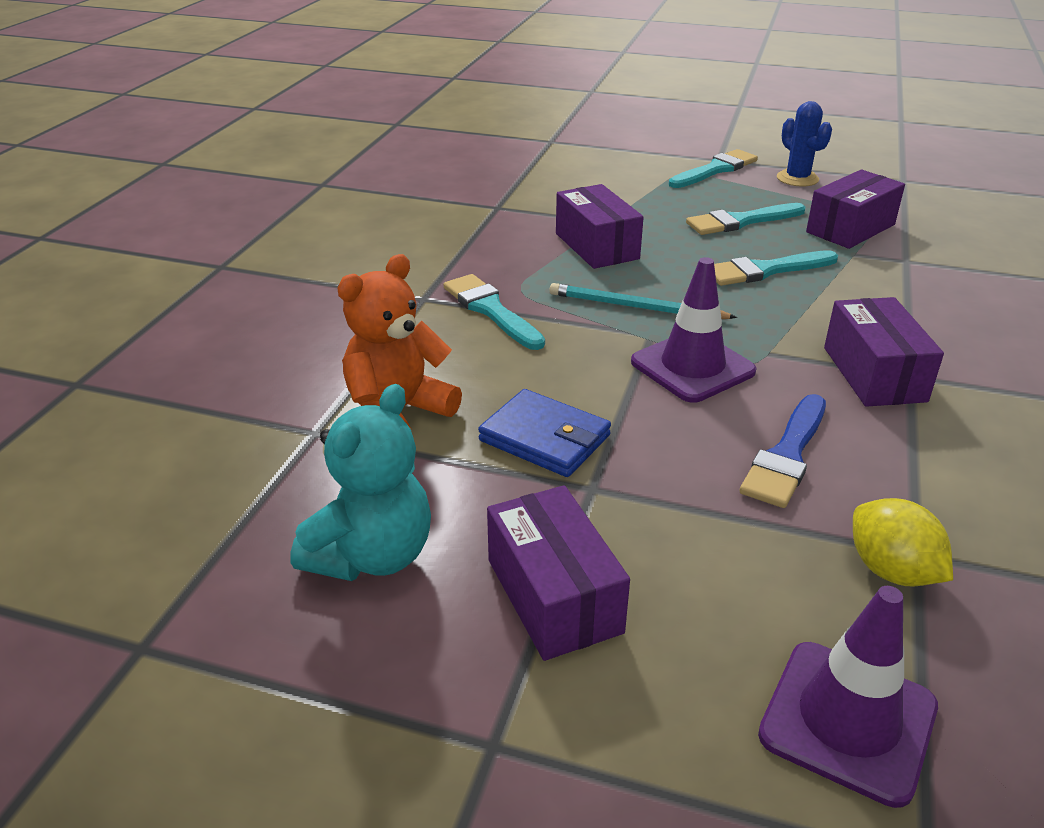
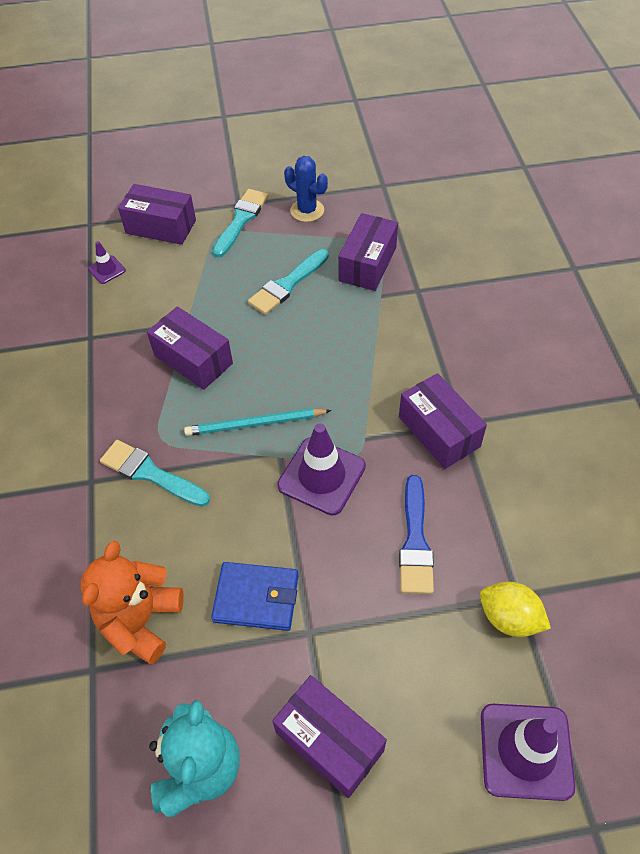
camera: 25 degrees left, 20 degrees up
turquoise brush [714,250,838,286] -> none
none -> purple traffic cone [88,241,126,284]
none -> purple box [118,184,196,245]

